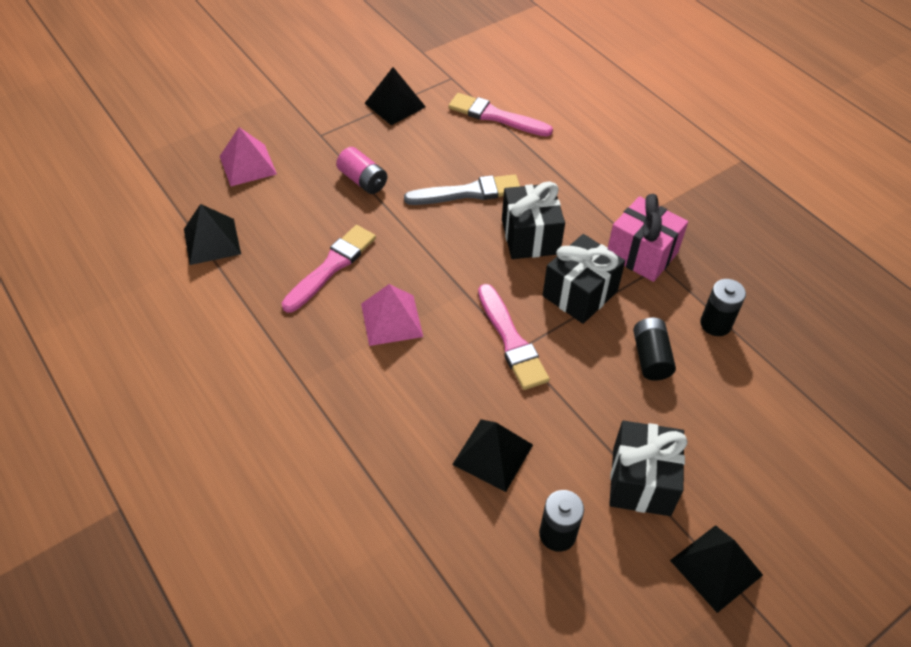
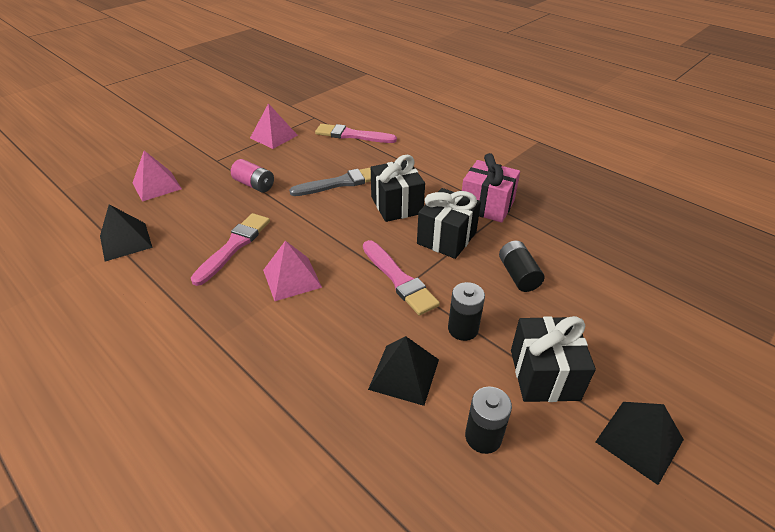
camera: 10 degrees left, 10 degrees down
black pyramid [364,67,426,126] -> pink pyramid [250,103,298,149]
black battery [700,279,746,336] -> black battery moved to [448,282,485,341]

